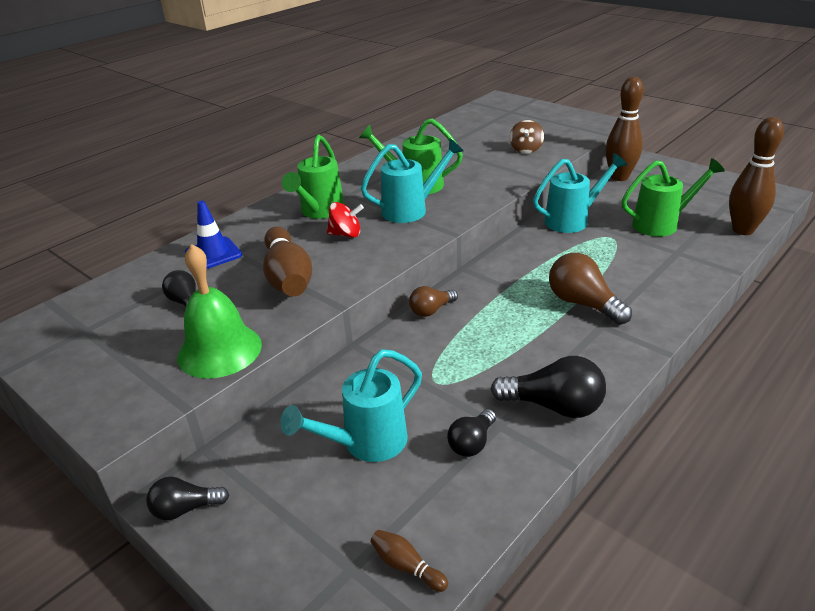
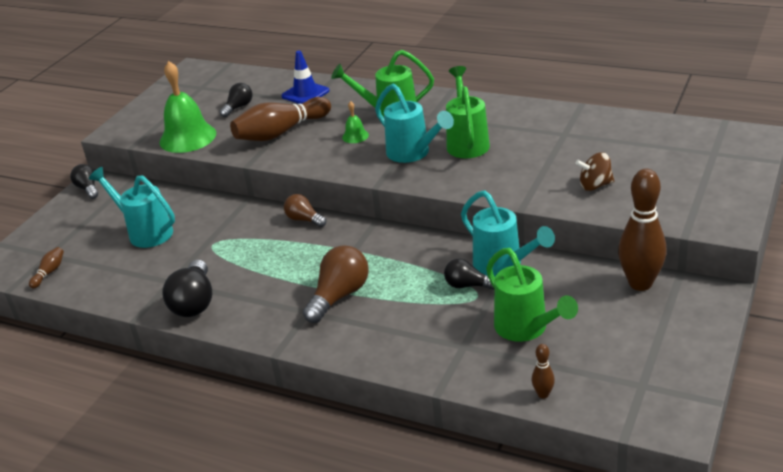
camera: 75 degrees right, 0 degrees up
red spinning top [327,202,364,238] -> green bell [342,101,369,143]
black light bulb [447,409,496,457] -> black light bulb moved to [444,259,494,290]
brown bowling pin [729,117,784,235] -> brown bowling pin [531,344,555,399], size x0.44

